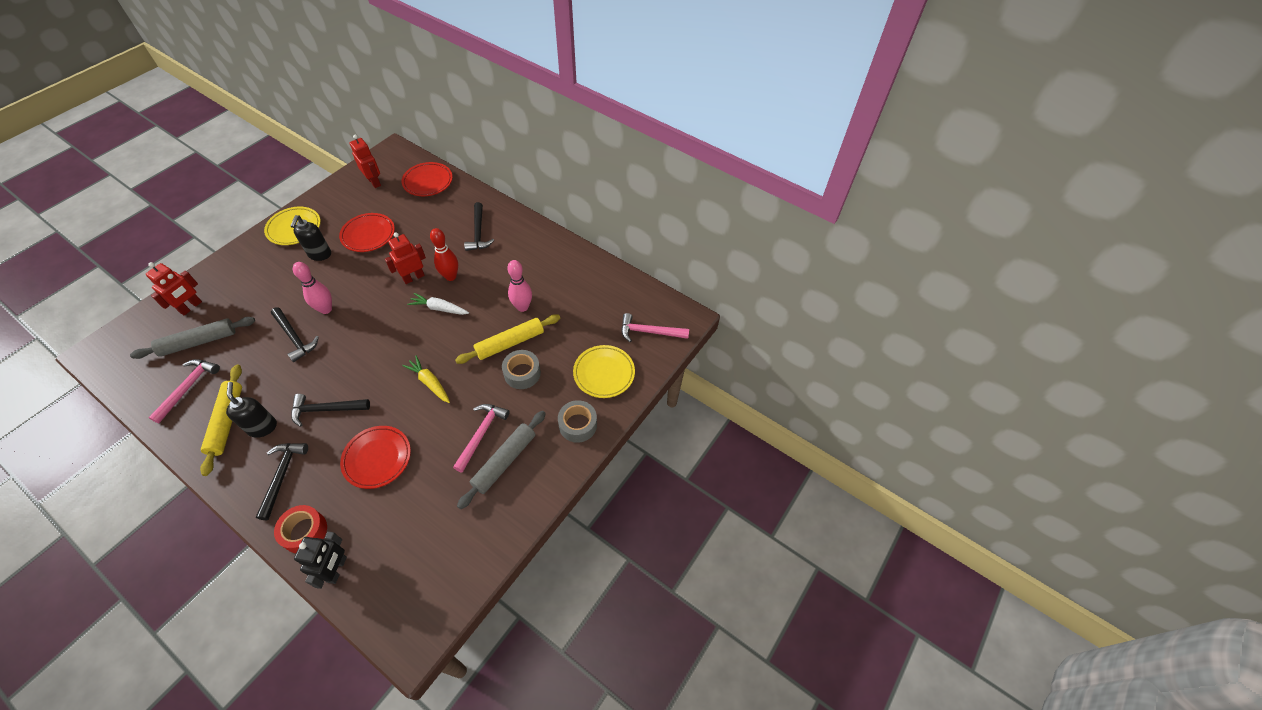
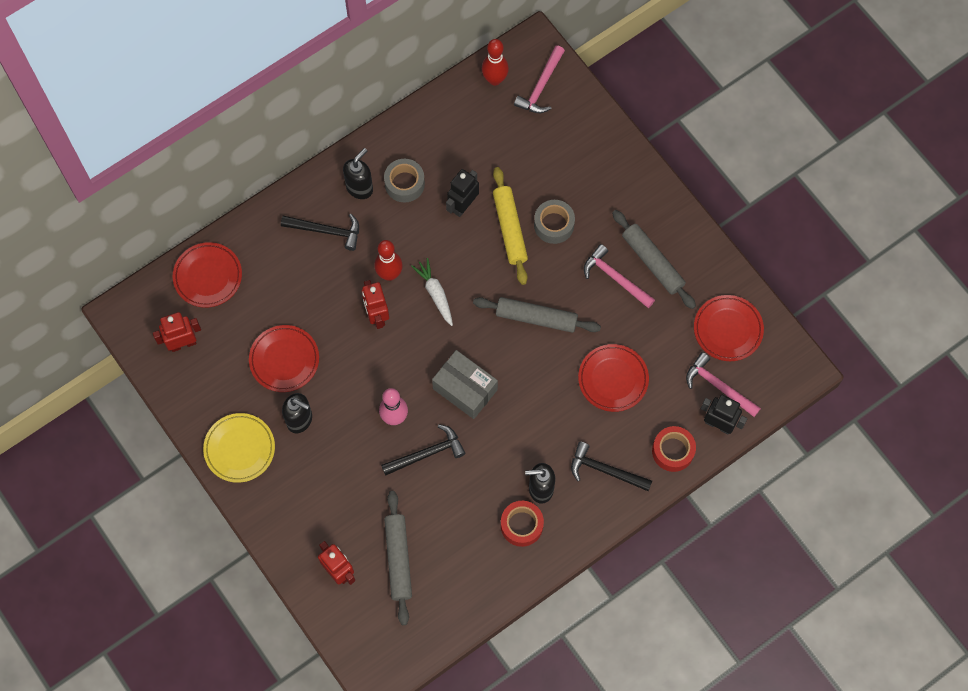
camera: 70 degrees left, 15 degrees up
pink hammer [148,359,220,423] -> pink hammer moved to [686,352,761,417]
yellow rolling pin [200,365,242,476] -> red tape [501,501,544,547]
black hammer [291,394,370,427] -> none
yellow carrot [402,356,450,403] -> grey rolling pin [473,297,601,333]
white carrot [407,293,469,315] -> white carrot turned 120 degrees clockwise [411,258,453,326]
pink bowling pin [507,260,532,312] -> black robot [446,169,479,217]
grey tape [558,400,597,443] -> grey tape moved to [384,159,425,203]
yellow plate [573,345,635,398] -> none
none -> black soap dispenser [343,148,373,199]
none -> grey box [432,350,498,419]
none -> red bowling pin [482,39,509,86]
none -> red plate [694,295,764,361]

